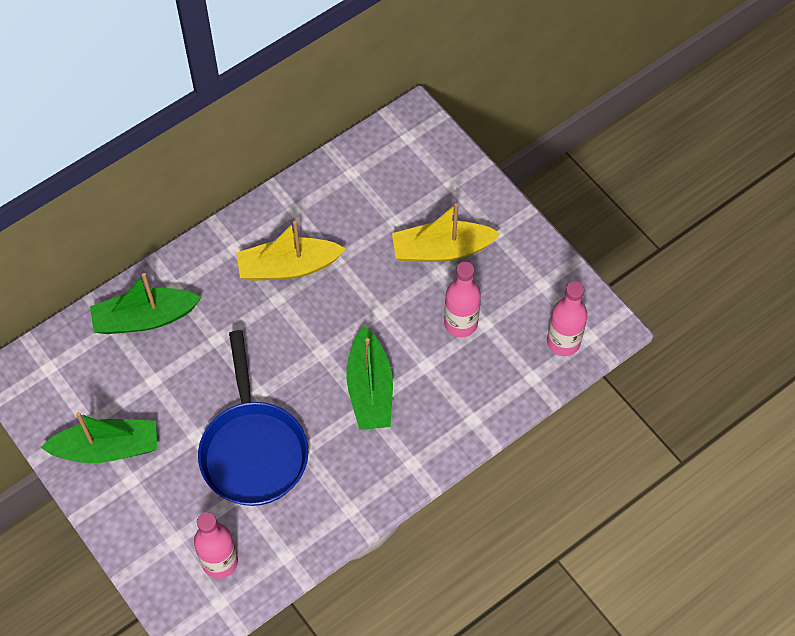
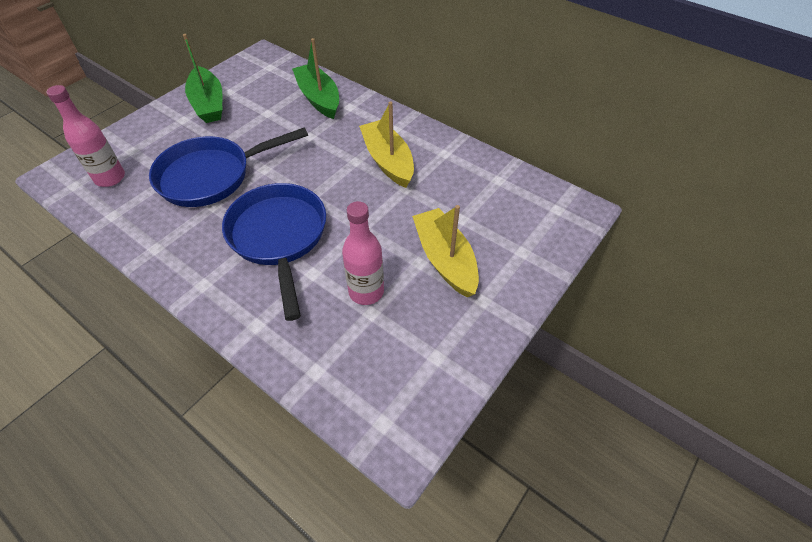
camera: 75 degrees right, 10 degrees down
green boat [346,326,393,430] -> blue pan [222,183,326,321]
pink bottle [547,281,587,356] -> none

